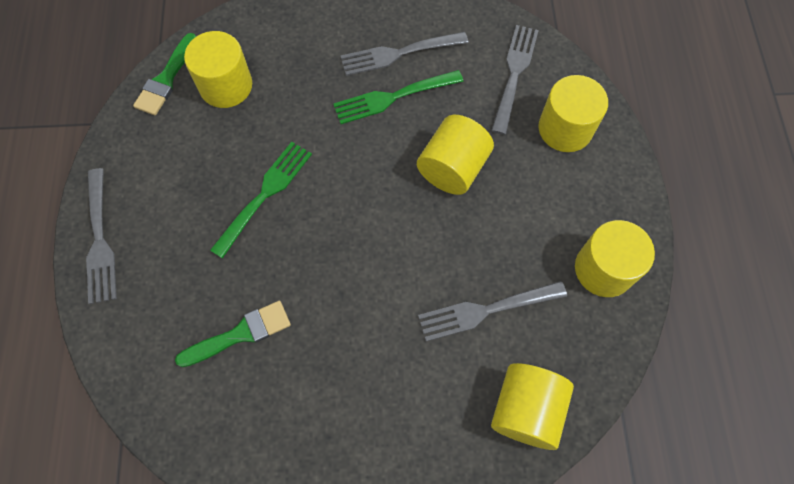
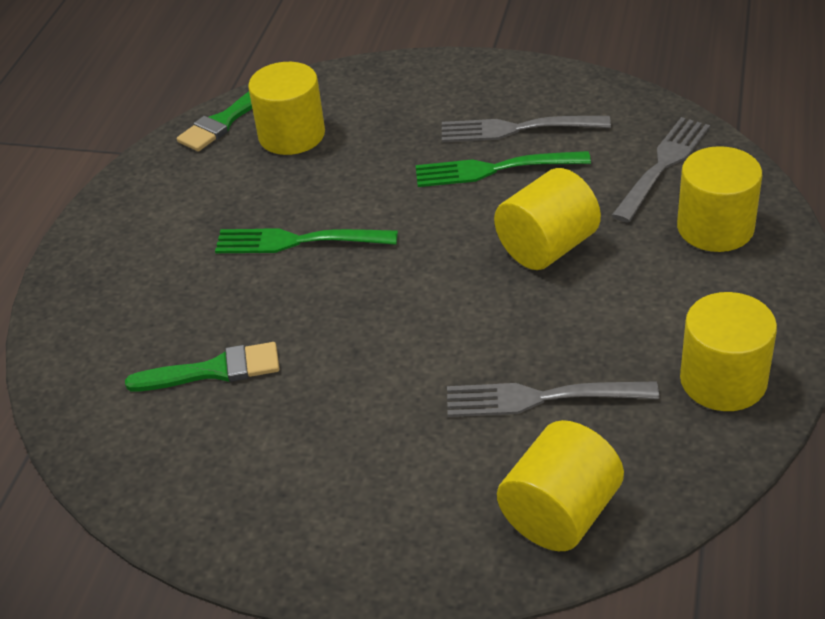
camera: 20 degrees right, 25 degrees down
grey fork [86,168,117,304] -> none
green fork [210,142,312,259] -> green fork turned 135 degrees counterclockwise [215,228,398,253]

